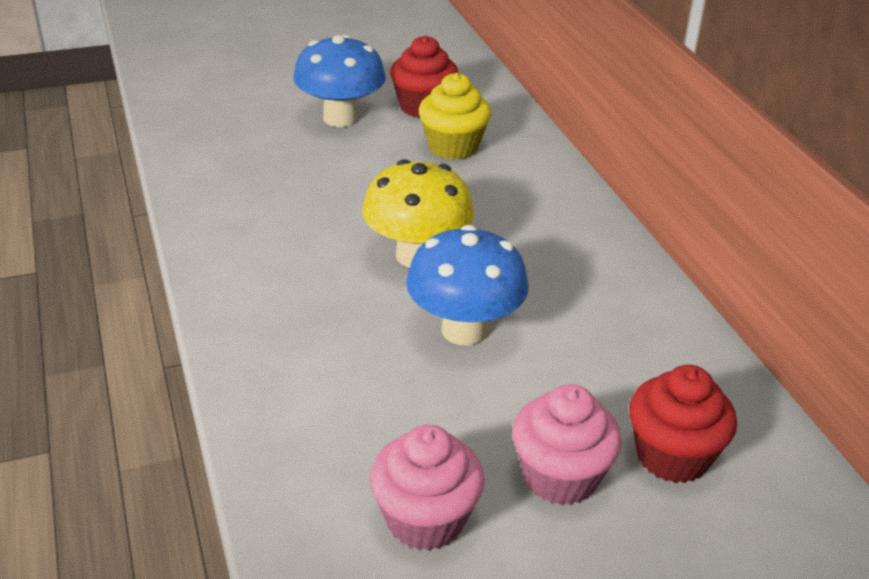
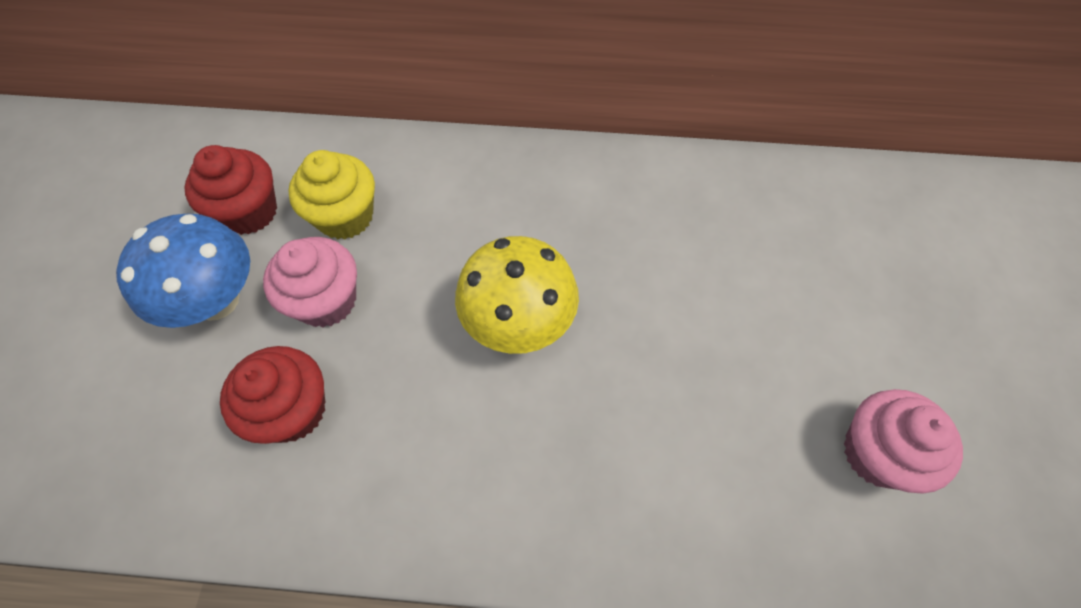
camera: 65 degrees left, 25 degrees up
blue mushroom [406,225,528,346] -> none
pink cupcake [512,384,622,505] -> pink cupcake moved to [263,237,357,327]
red cupcake [629,365,737,483] -> red cupcake moved to [220,346,326,444]

